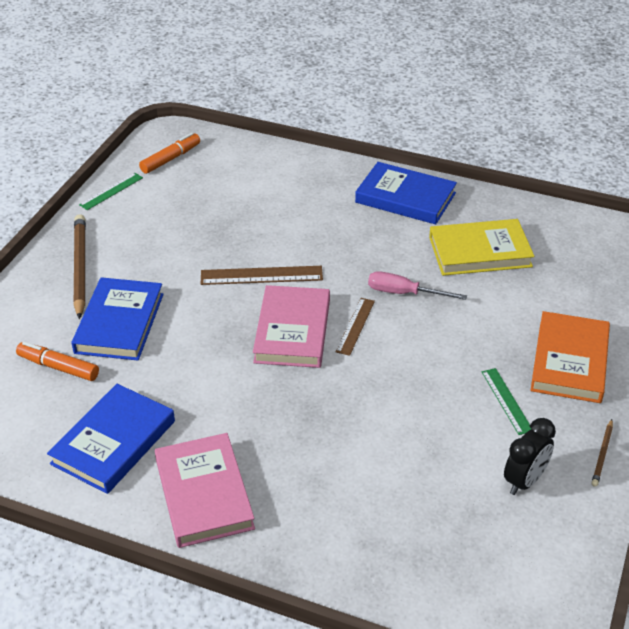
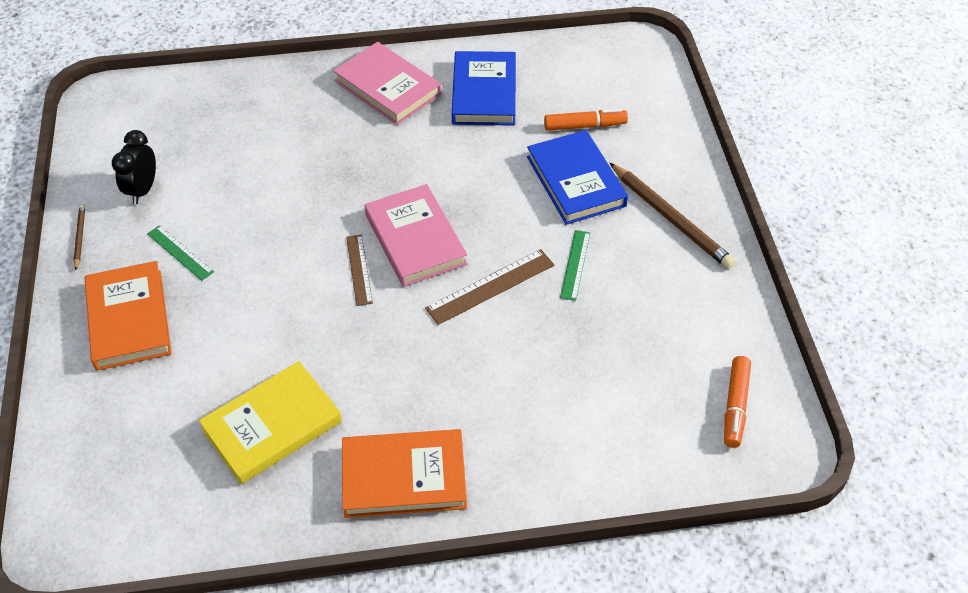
camera: 150 degrees right, 10 degrees up
green ruler [79,173,143,210] -> green ruler moved to [560,230,590,301]
blue book [355,162,457,225] -> orange book [342,429,467,518]
pink screwdriver [368,271,467,300] -> none

